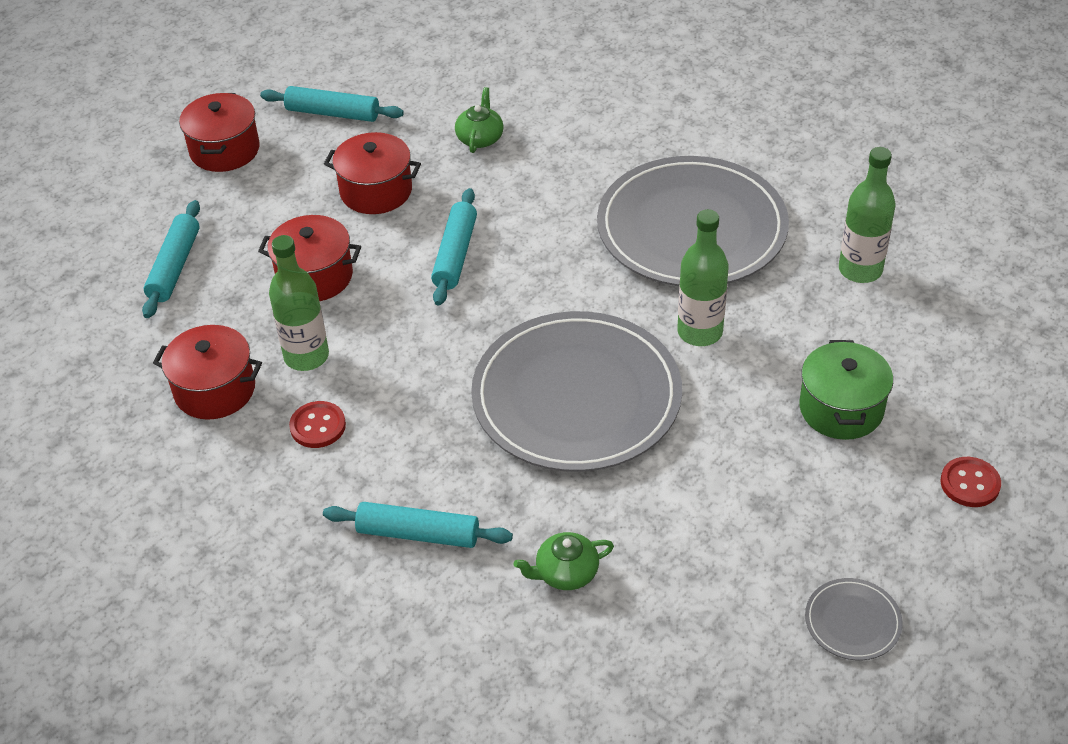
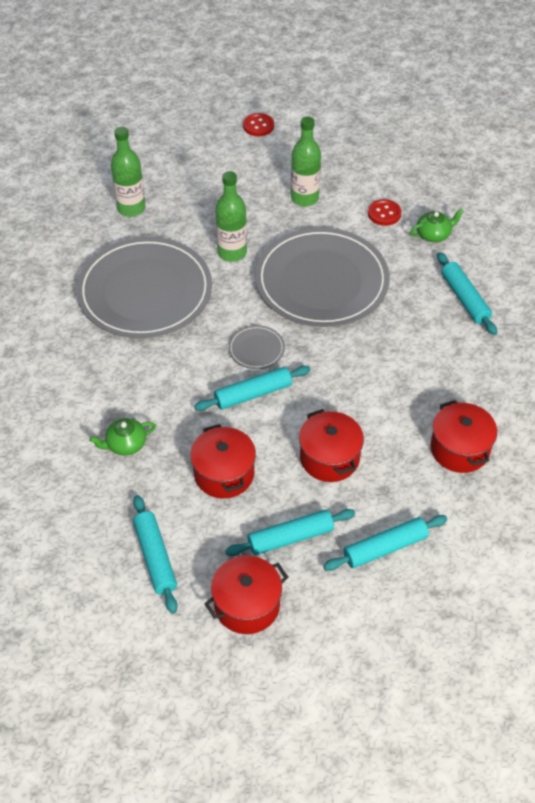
camera: 125 degrees left, 5 degrees up
green bottle [269,235,329,371] -> green bottle moved to [291,116,321,206]
red button [289,401,346,448] -> red button moved to [368,199,401,226]
green teapot [514,532,614,590] -> green teapot turned 60 degrees counterclockwise [409,209,464,242]
green pot [799,340,893,440] -> none
grey plate [805,578,903,660] -> grey plate moved to [228,325,285,369]
none -> turquoise rolling pin [225,509,355,556]

